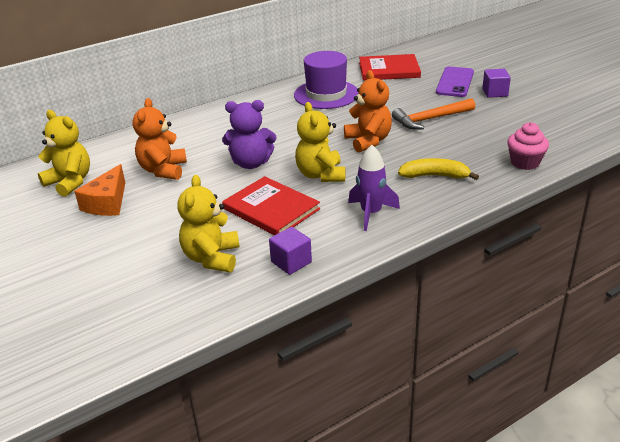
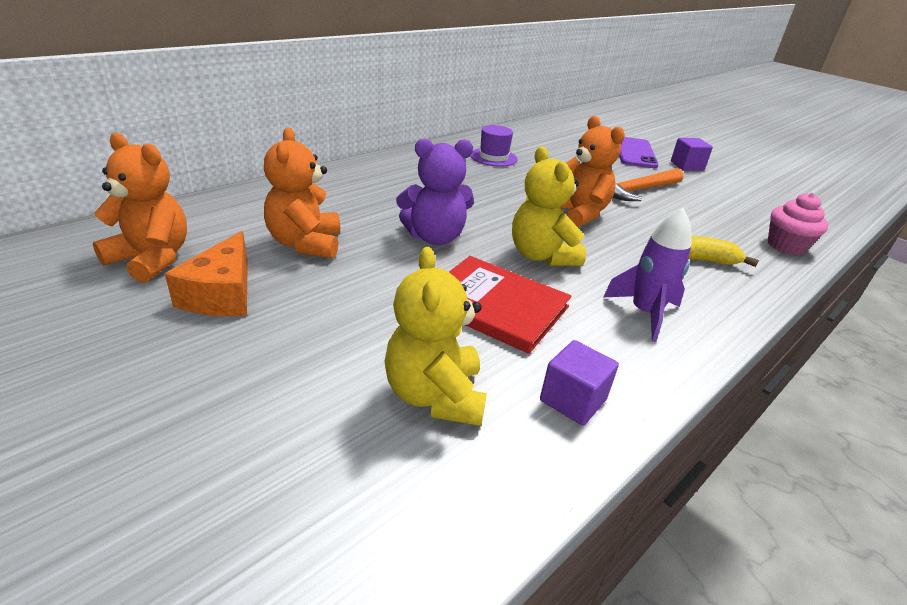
camera: 15 degrees left, 0 degrees up
yellow teddy bear [38,110,90,197] -> orange teddy bear [93,133,187,283]
purple hat [294,51,359,109] -> purple hat [470,125,518,167], size x0.59
red book [359,54,421,81] -> none

